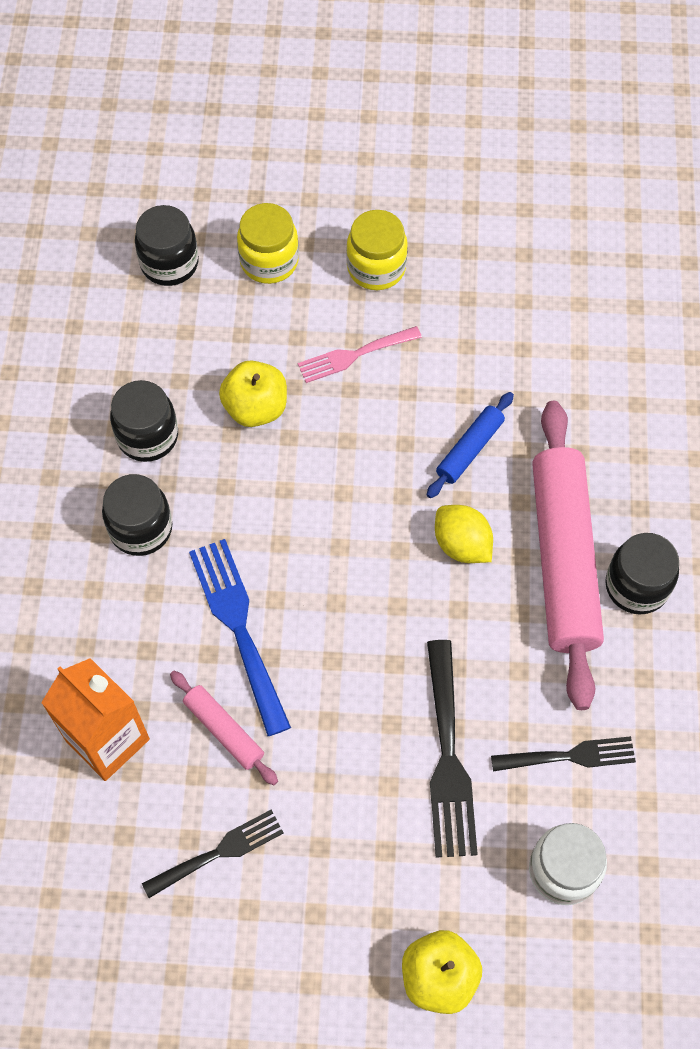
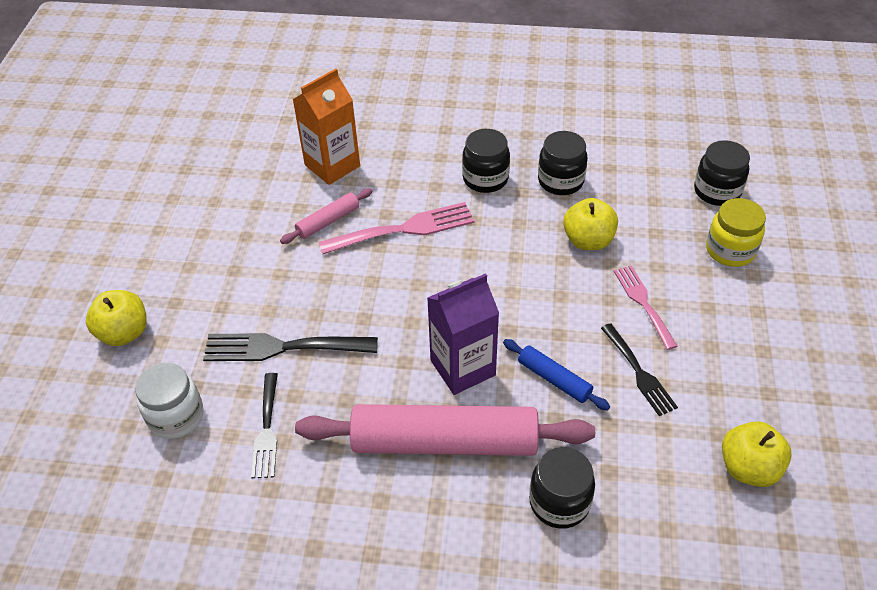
camera: 95 degrees right, 15 degrees down
black fork [142,810,283,898] -> black fork moved to [601,323,678,416]
blue fork [189,539,291,736] -> pink fork [319,202,474,254]
yellow jar [346,210,408,290] -> none
yellow lemon [435,505,493,563] -> purple carton [427,273,499,395]
black jar [605,533,679,614] -> black jar moved to [529,447,595,529]
none -> yellow apple [722,421,792,487]

